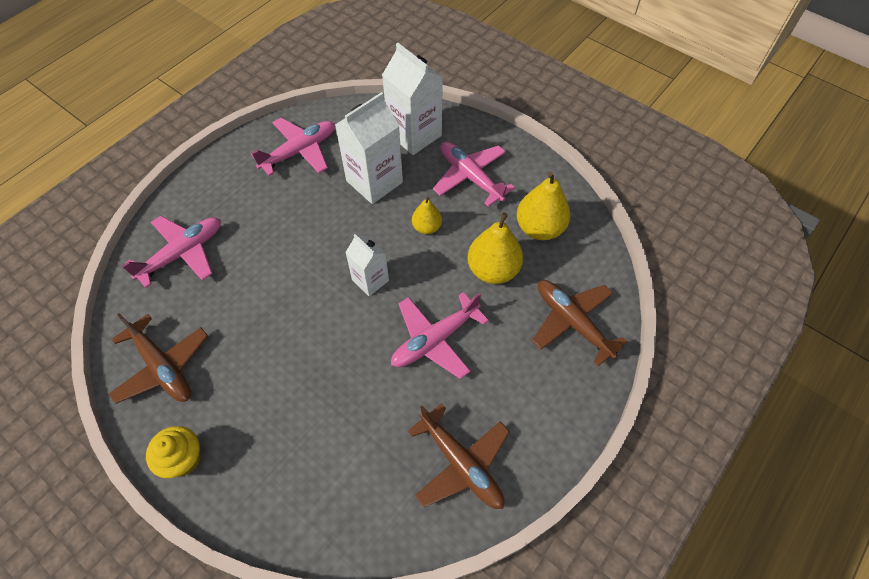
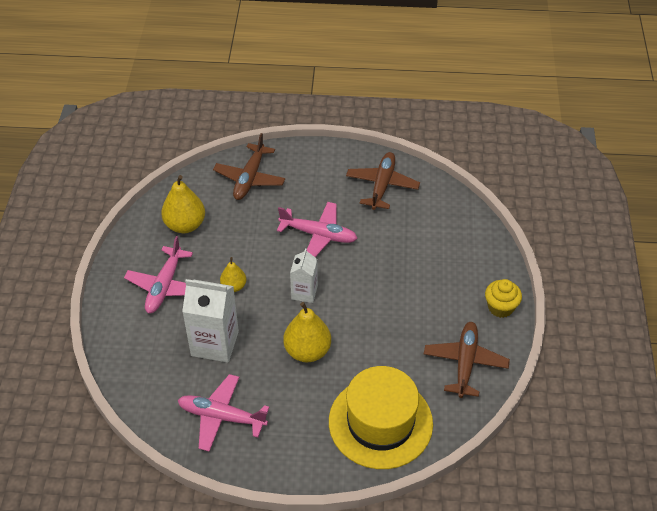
camera: 125 degrees left, 10 degrees down
pink plane [122,216,221,288] -> yellow hat [329,366,433,469]
white carton [382,43,443,155] -> none
yellow pear [468,212,523,284] -> yellow pear moved to [283,302,331,362]

